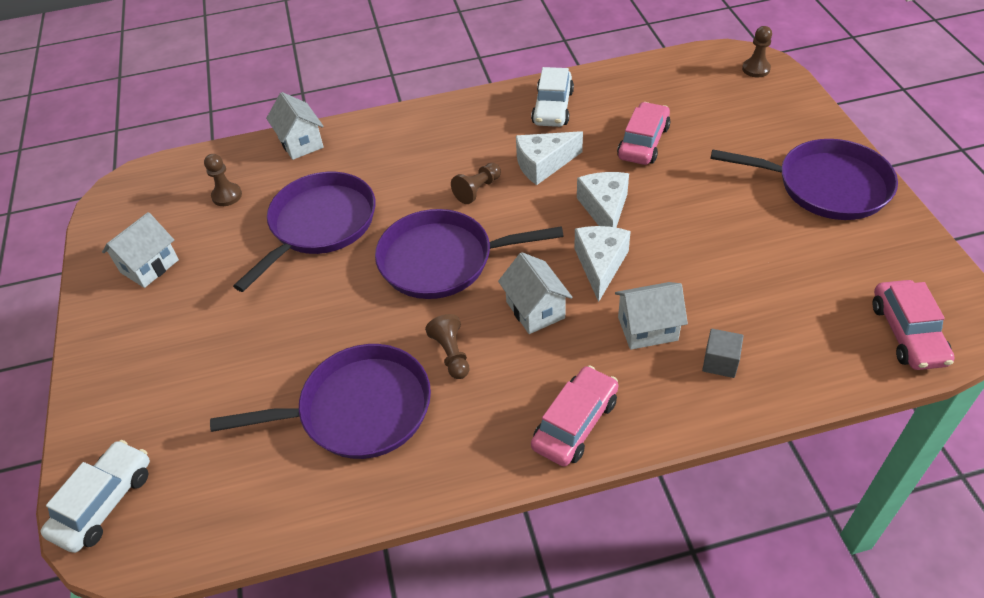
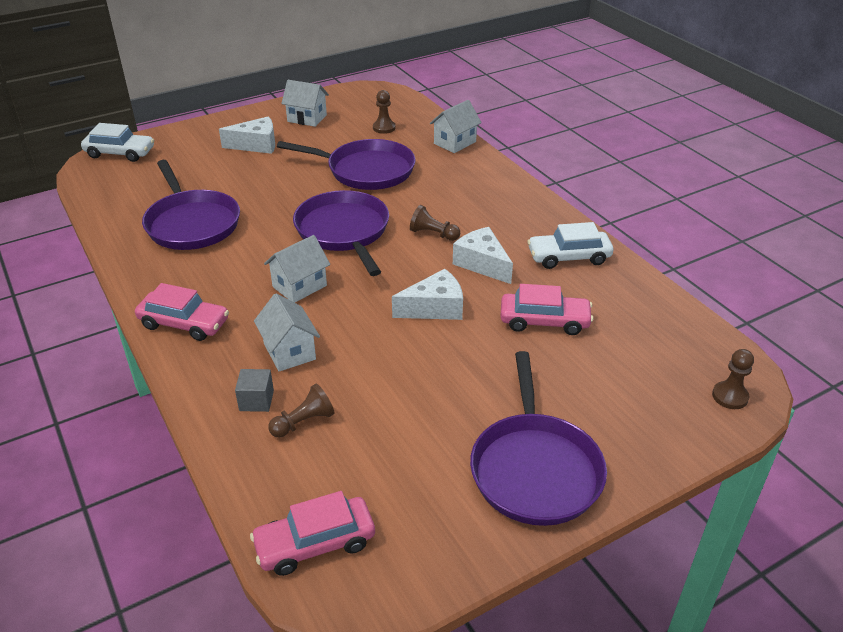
camera: 70 degrees right, 10 degrees down
brown pawn [425,314,469,379] -> brown pawn moved to [268,384,335,437]
white cheese [574,226,631,302] -> white cheese moved to [219,116,275,154]

